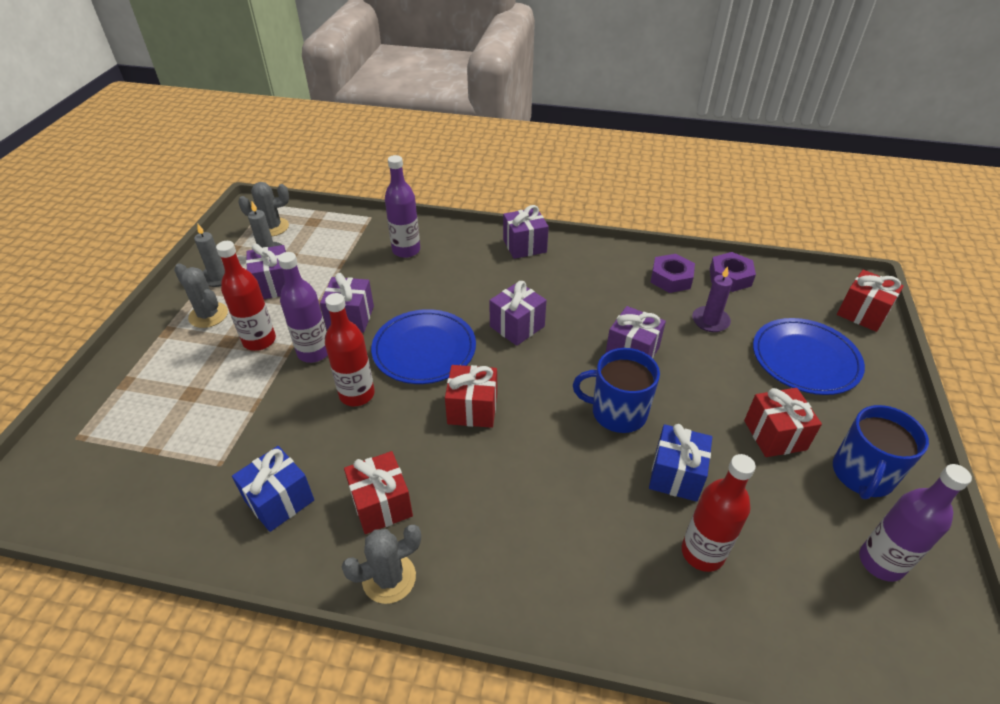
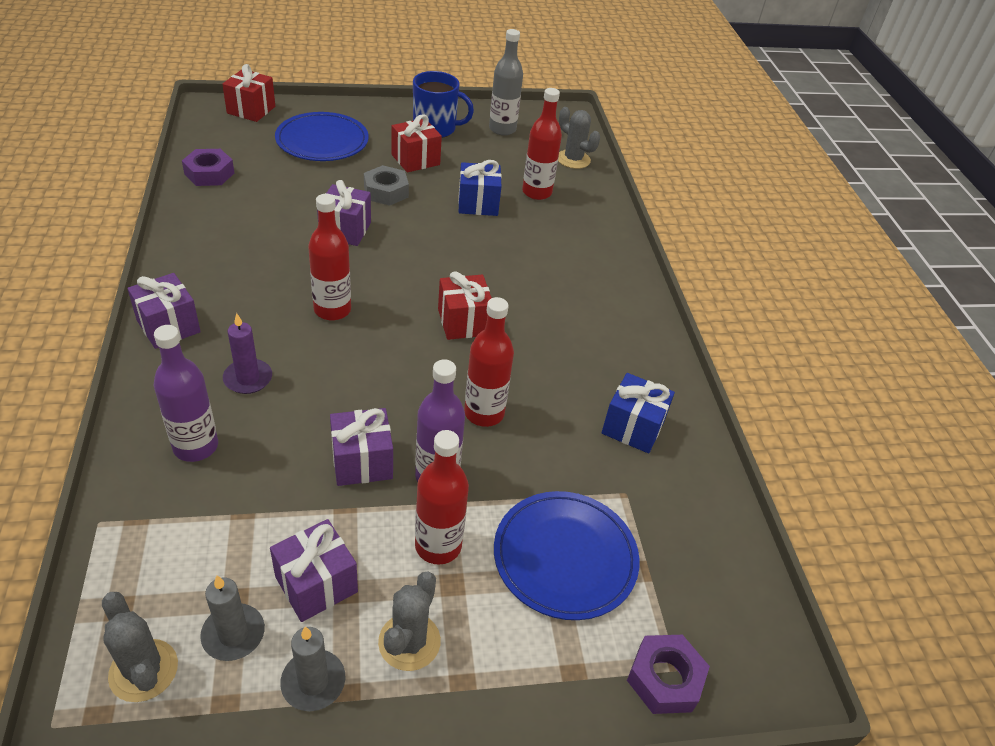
camera: 115 degrees left, 0 degrees up
grey cactus [342,525,421,604] -> grey cactus moved to [558,107,600,169]
red gift [344,451,413,534] -> none
blue plate [371,309,476,384] -> blue plate moved to [494,491,640,620]
purple gift [489,281,546,346] -> red bottle [308,194,351,320]
blue mug [573,348,660,433] -> none
purple nut [650,254,695,293] -> purple nut moved to [627,635,710,714]
purple candle [692,266,733,332] -> purple candle moved to [223,313,272,394]
purple bottle [859,464,972,582] -> grey bottle [489,29,523,136]
none -> grey nut [364,165,409,206]

